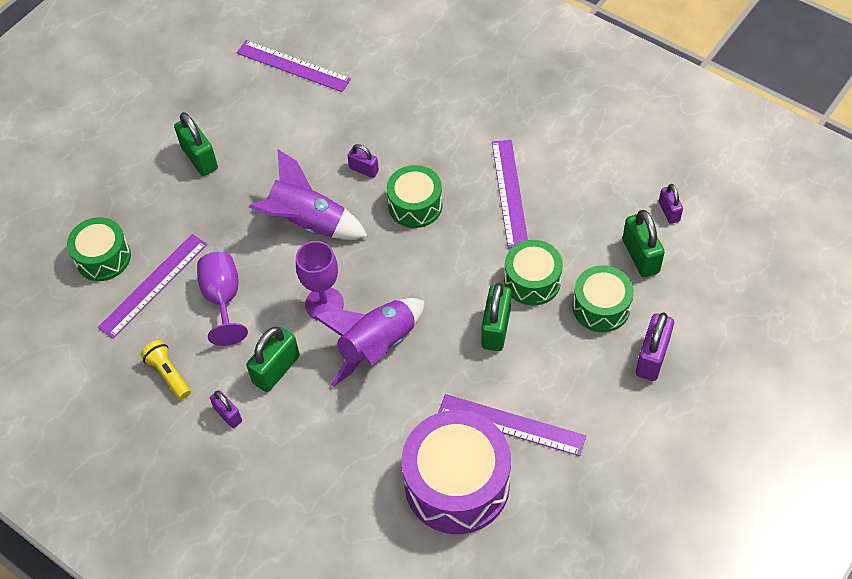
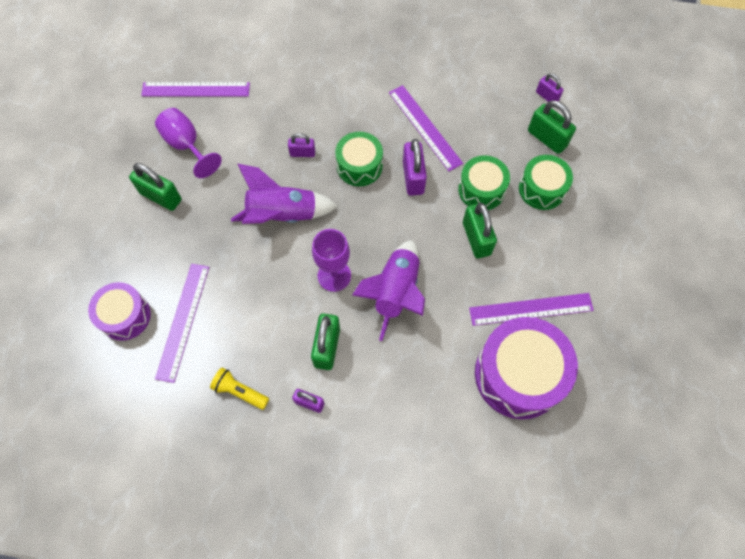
camera: 30 degrees left, 10 degrees up
green drum [67,217,131,281] -> purple drum [88,282,151,341]
purple goblet [197,252,248,346] -> purple goblet moved to [155,108,222,178]
purple padlock [636,312,674,381] -> purple padlock moved to [403,139,427,196]

